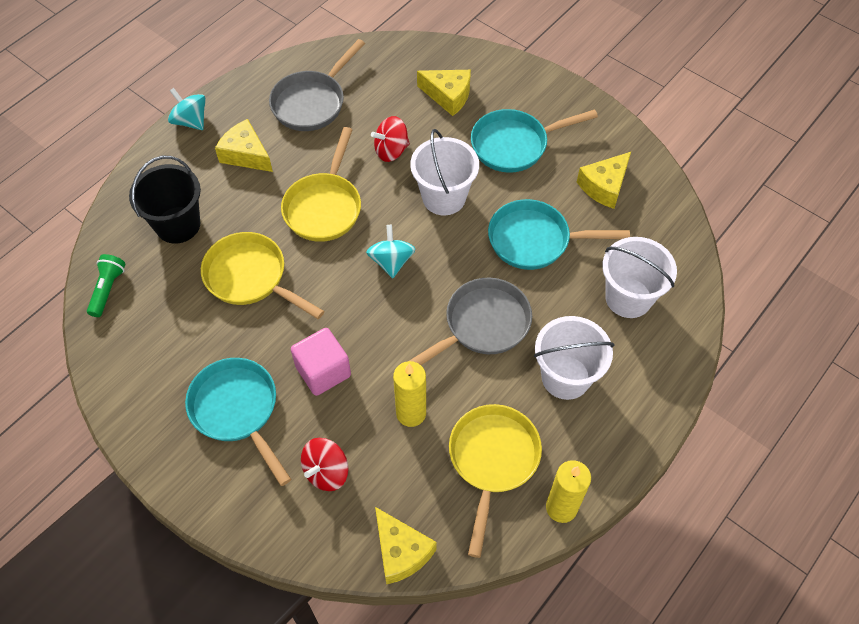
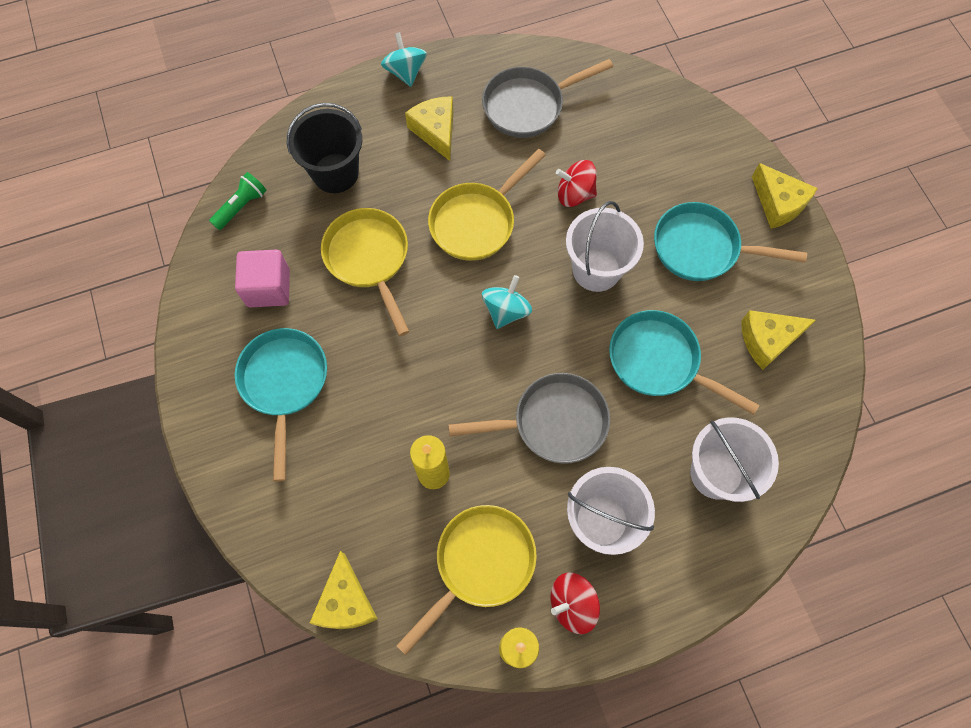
camera: 30 degrees right, 10 degrees up
pink cube [291,328,351,396] -> pink cube moved to [235,250,290,308]
red spinning top [301,438,348,491] -> red spinning top moved to [551,573,600,634]
yellow cheese [417,70,471,116] -> yellow cheese moved to [752,163,818,229]

